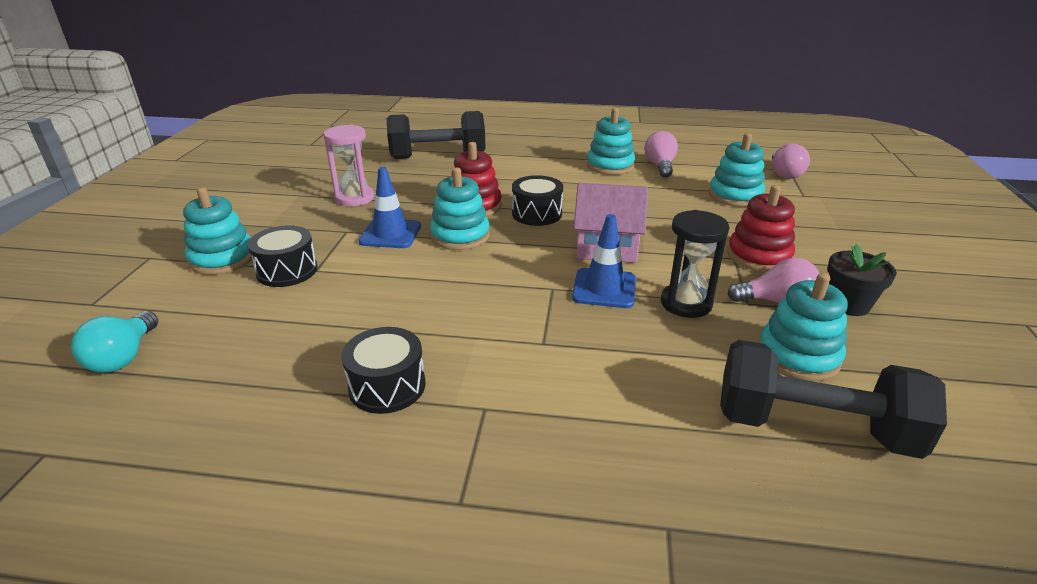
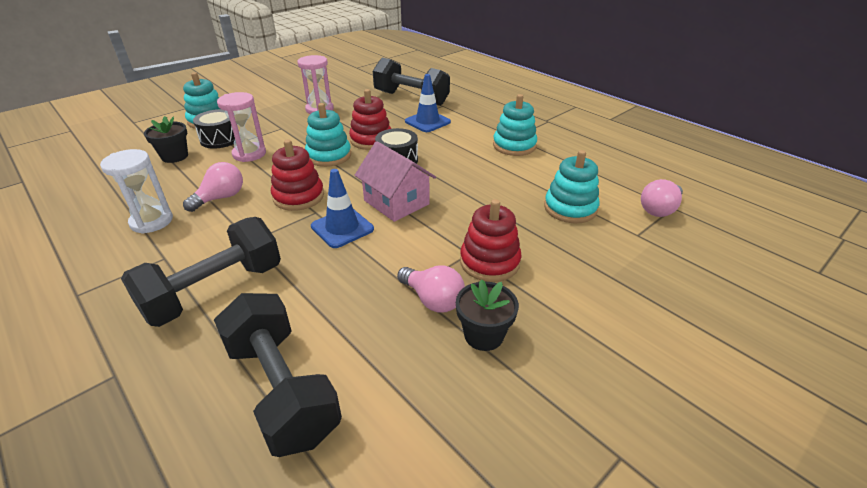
camera: 40 degrees right, 5 degrees up
turquoise light bulb [71,311,158,373] -> none
black drum [341,327,426,414] -> white hourglass [100,149,173,234]
blue traffic cone [358,167,421,248] -> blue traffic cone moved to [405,74,451,132]
pink light bulb [644,131,678,178] -> pink light bulb moved to [183,162,243,212]
black hourglass [661,210,730,318] -> none
turquoise stacking toy [758,273,848,382] -> none
none -> black dumbbell [121,217,281,327]
none -> black flower pot [144,116,188,163]
none -> pink hourglass [217,92,266,162]
none -> red stacking toy [271,139,324,211]

